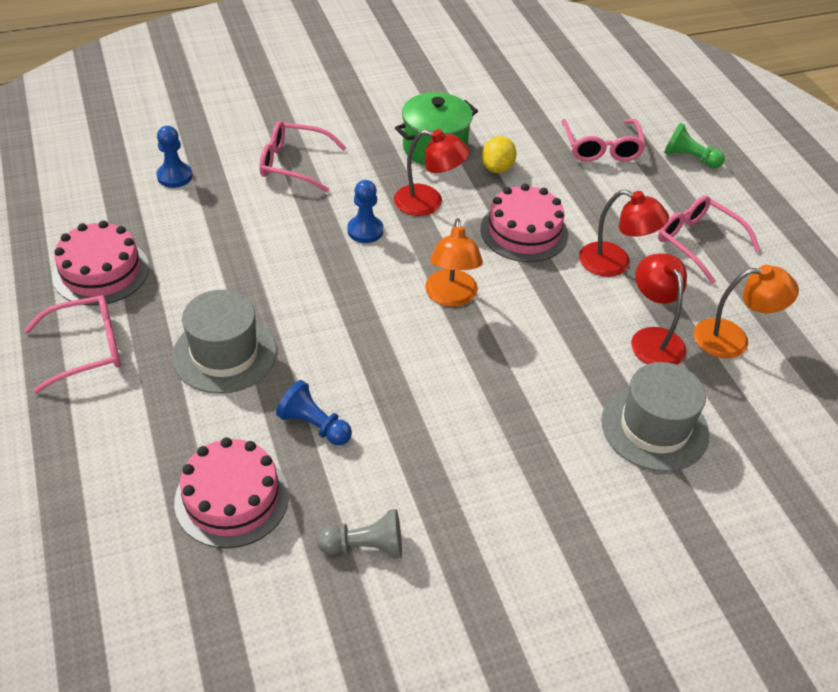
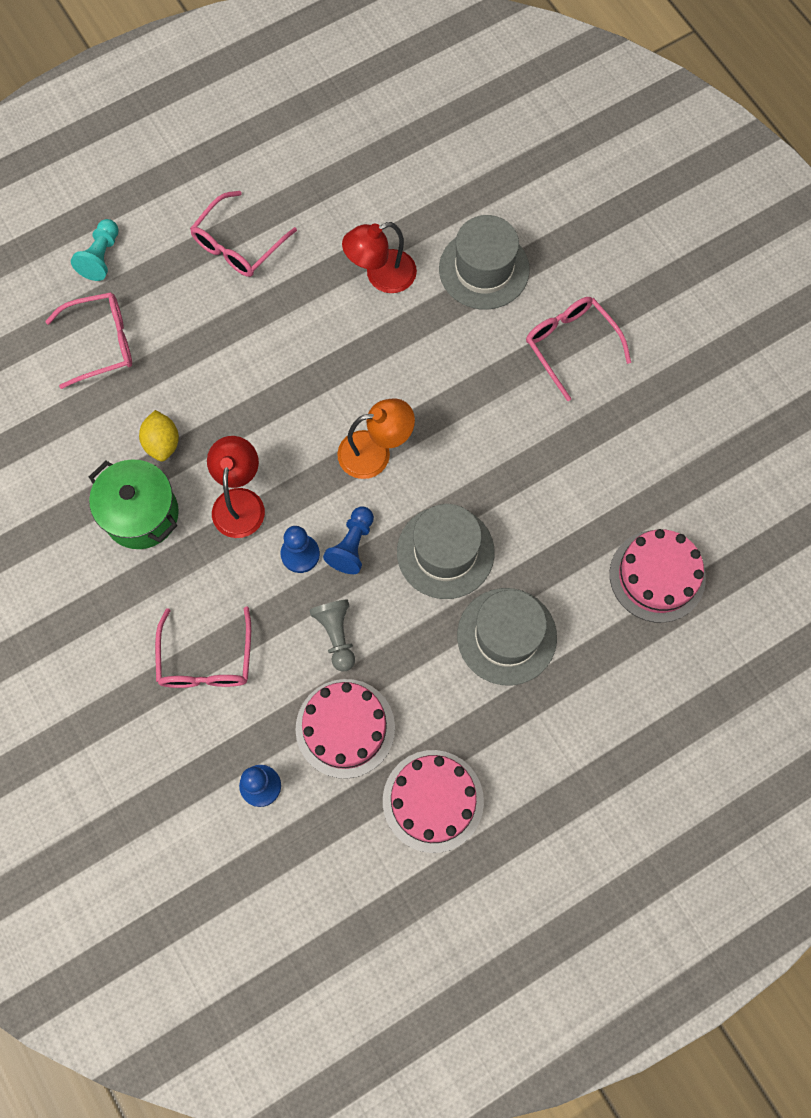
camera: 100 degrees left, 25 degrees up
pink glasses [24,295,121,393] -> pink glasses moved to [526,297,631,401]
blue pawn [276,380,352,445] -> blue pawn moved to [323,506,374,574]
grey pawn [317,509,402,558] -> grey pawn moved to [309,600,355,672]
pink cake [480,184,568,262] -> pink cake moved to [295,679,395,779]
yellow lemon [482,136,516,173] -> yellow lemon turned 75 degrees clockwise [139,410,179,462]
red lamp [579,190,669,277] -> none
green pawn [664,123,725,169] -> turquoise pawn [71,219,119,281]
orange lamp [694,265,799,359] -> none
none -> grey hat [397,504,495,599]

